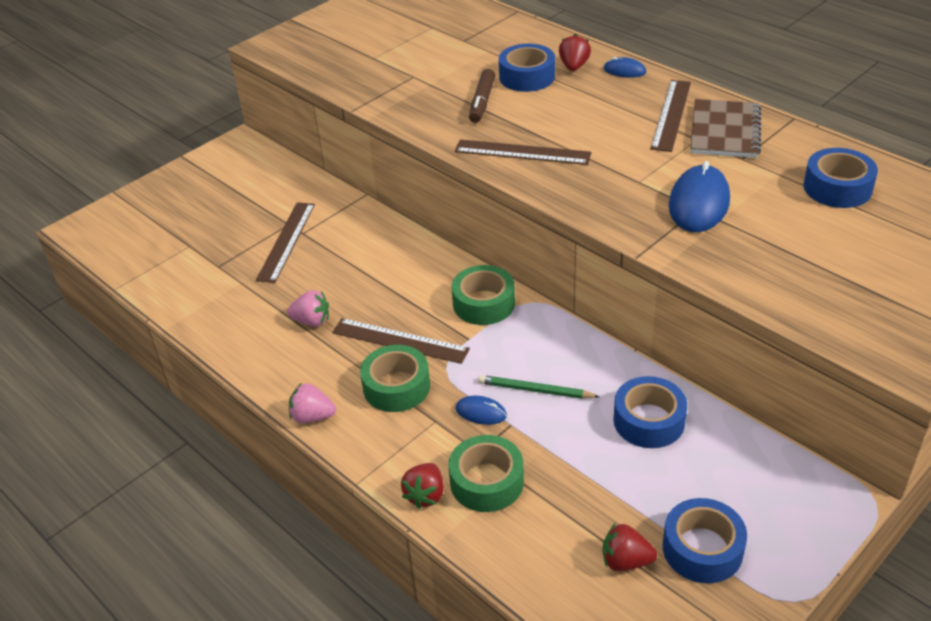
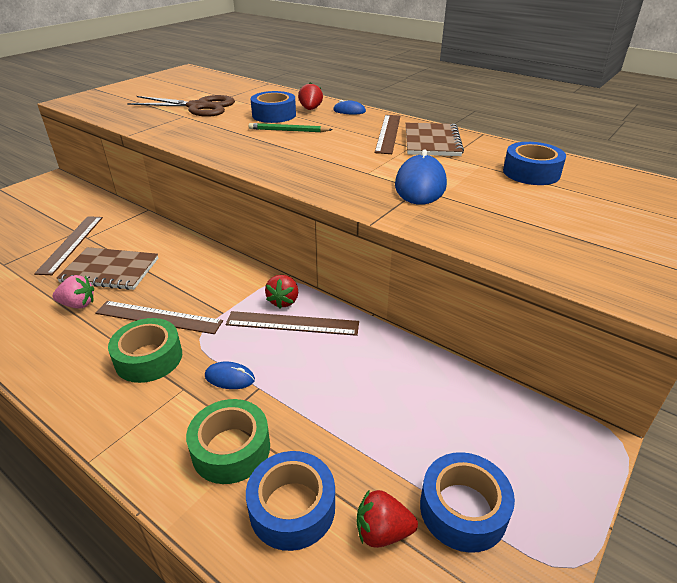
camera: 10 degrees left, 5 degrees down
pink strawberry [289,383,336,423] -> none
red strawberry [401,463,444,509] -> red strawberry moved to [265,275,298,309]
green tape [452,265,515,325] -> none
brown ruler [455,139,591,165] -> brown ruler moved to [226,311,359,336]
brown marker [469,69,495,123] -> none
green pencil [478,375,600,399] -> green pencil moved to [249,123,332,132]
blue tape [613,376,687,448] -> blue tape moved to [246,451,335,551]
none -> brown notebook [57,247,158,290]
none -> brown scissors [127,95,235,117]

